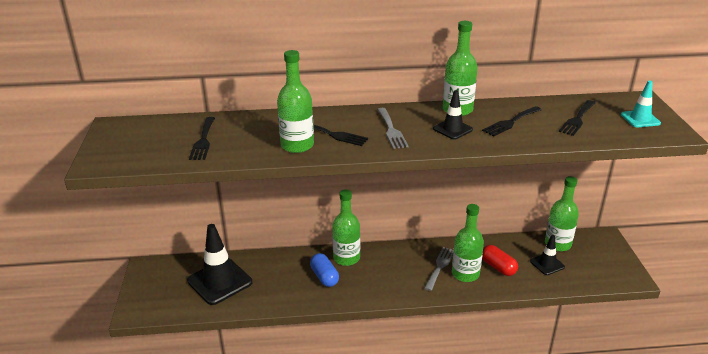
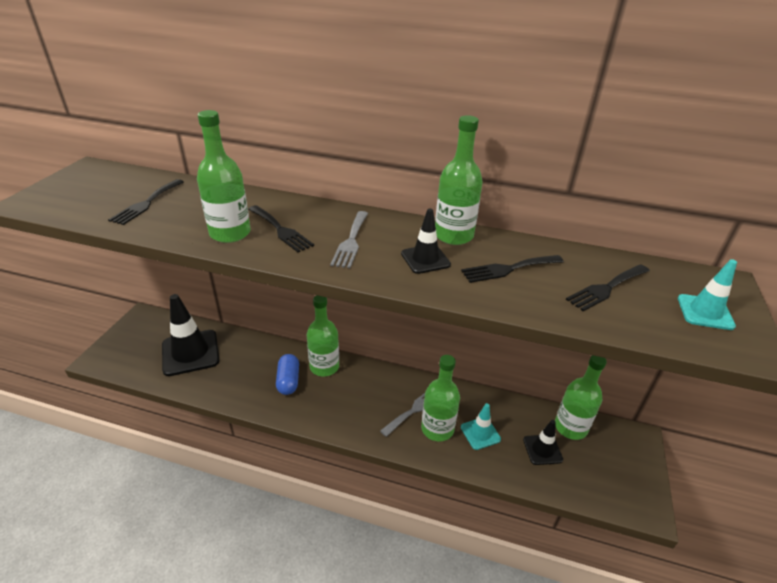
camera: 20 degrees right, 5 degrees up
red capsule [482,245,518,276] -> turquoise traffic cone [461,403,501,450]

